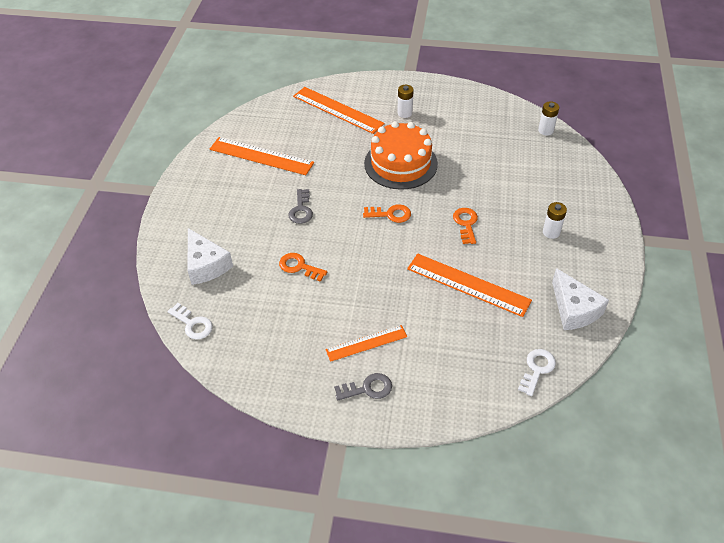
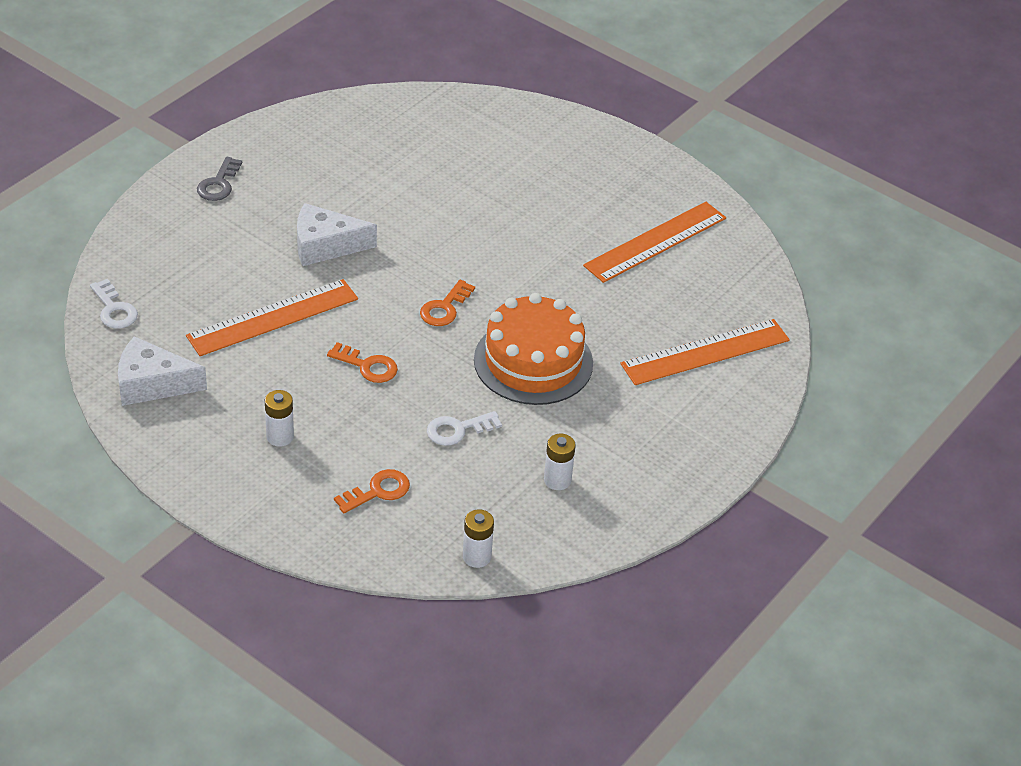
camera: 115 degrees right, 5 degrees down
white key [167,303,213,340] -> white key moved to [427,411,502,446]
white cheese [187,228,233,285] -> white cheese moved to [297,203,377,266]
orange key [279,253,327,282] -> orange key moved to [334,469,410,513]
grey key [289,189,313,224] -> none
orange ruler [325,325,407,362] -> none
white battery [397,85,414,118] -> white battery moved to [544,434,576,490]

